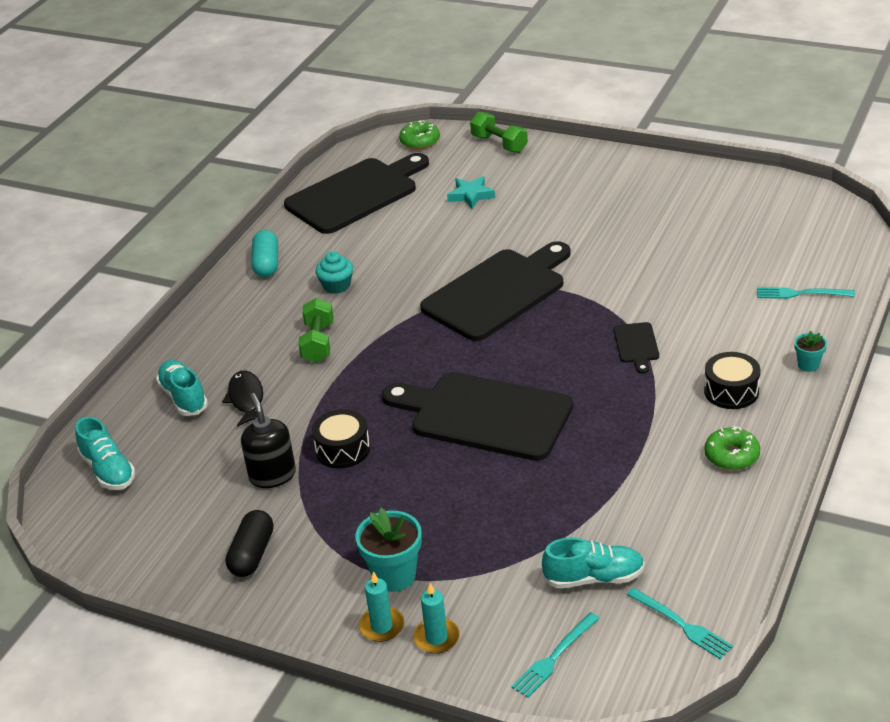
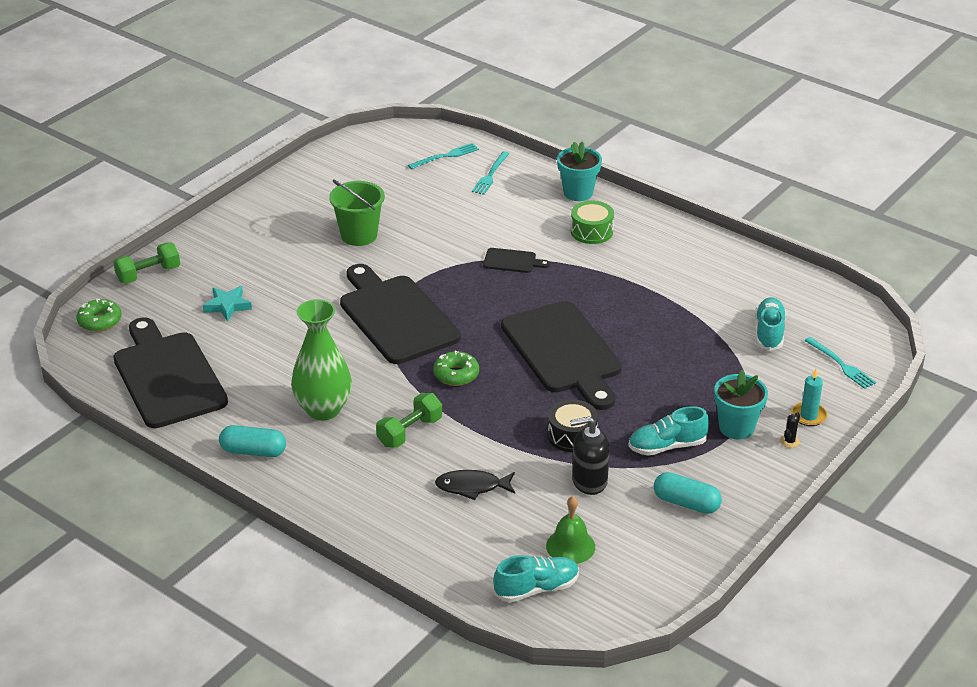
camera: 80 degrees left, 0 degrees up
turquoise shoe [156,360,208,416] -> turquoise shoe moved to [628,406,709,456]
black capsule [225,510,273,577] -> turquoise capsule [654,472,722,514]
green dumbbell [298,298,334,363] -> green dumbbell turned 60 degrees counterclockwise [376,393,442,448]
turquoise cupcake [316,251,353,294] -> green vase [291,299,352,420]
turquoise candle [359,571,404,642] -> black cactus [780,412,800,448]
black cutting board [382,372,573,461] -> black cutting board turned 60 degrees counterclockwise [501,301,622,410]
turquoise fork [627,588,733,659] -> turquoise fork moved to [408,143,479,169]
black drum [704,352,760,409] -> green drum [571,201,614,244]
green donut [704,426,760,470] -> green donut moved to [433,351,479,386]
turquoise flower pot [794,331,827,372] -> turquoise flower pot [557,142,602,201], size x1.82
none -> green bucket [329,179,385,246]
none -> green bell [546,496,595,564]

